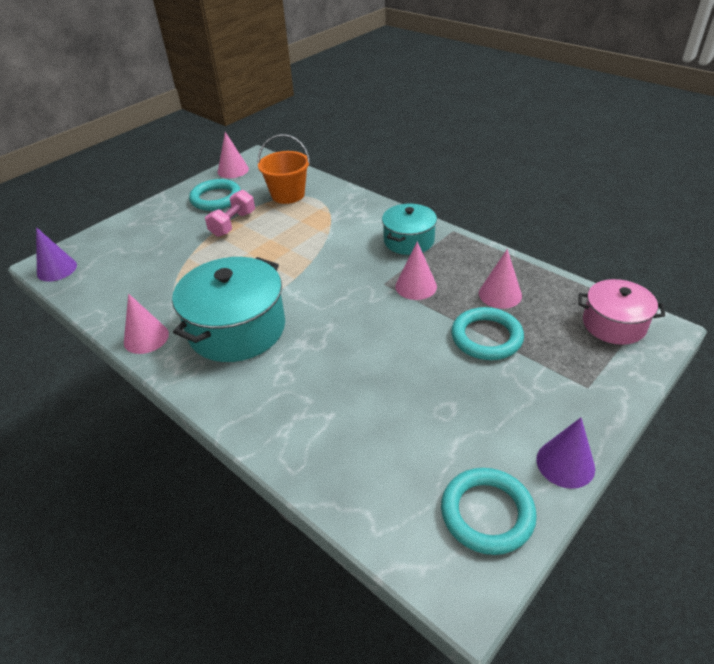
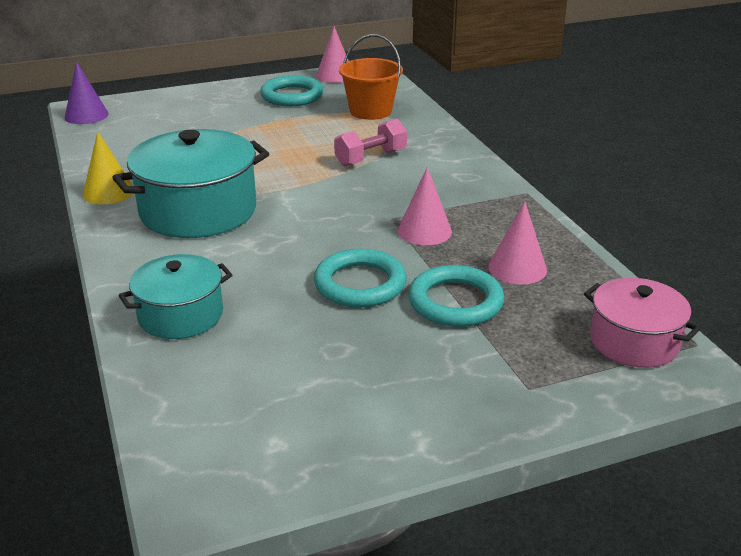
camera: 25 degrees right, 10 degrees down
pink cone [124,294,169,354] -> yellow cone [83,131,133,204]
pink dumbbell [205,190,255,237] -> pink dumbbell moved to [334,119,407,167]
turquoise pot [382,204,437,255] -> turquoise pot moved to [119,254,232,339]
turquoise ring [441,468,537,555] -> turquoise ring moved to [314,249,407,307]
purple cone [536,418,595,489] -> none

